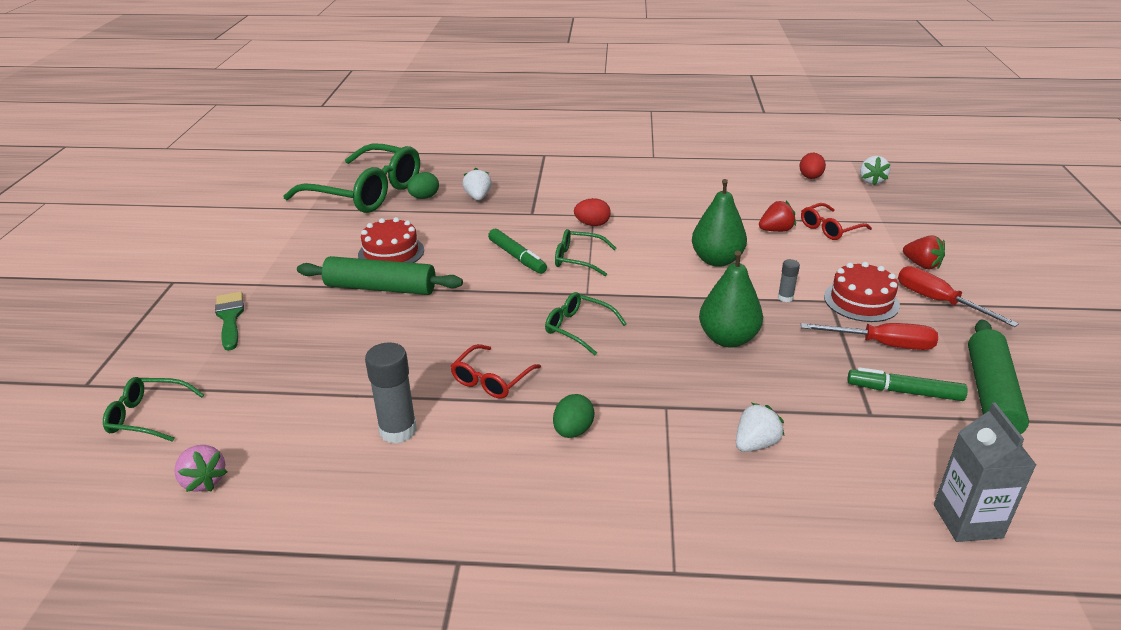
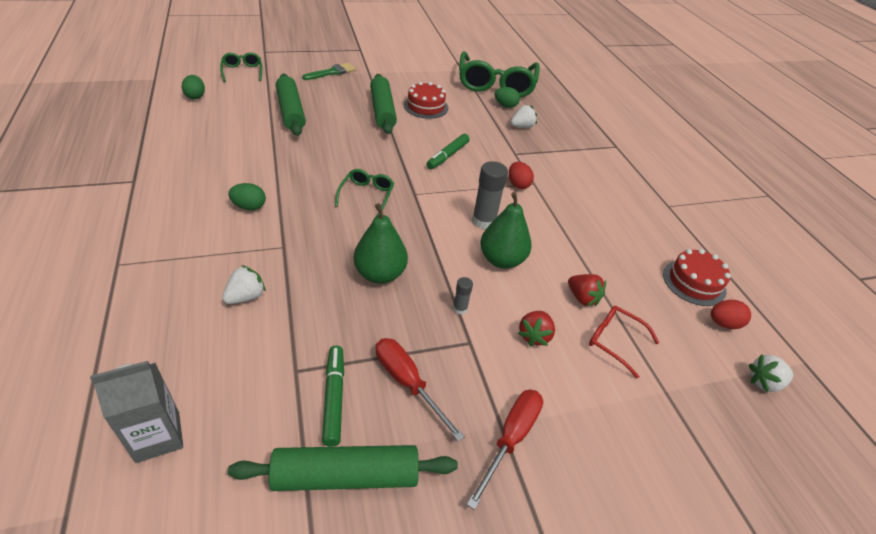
camera: 65 degrees right, 10 degrees up
pink strawberry [175,445,228,492] -> green egg [182,75,205,99]
grey glue stick [365,342,417,444] -> grey glue stick moved to [472,161,508,229]
red glasses [451,344,541,399] -> none
green glasses [555,229,616,276] -> none
white strawberry [736,403,784,452] -> white strawberry turned 75 degrees counterclockwise [222,265,266,304]
red screwdriver [801,323,938,350] -> red screwdriver turned 150 degrees clockwise [376,338,465,442]
red cake [824,262,900,322] -> red cake moved to [663,249,731,306]
red strawberry [903,235,945,269] -> red strawberry moved to [518,311,555,346]
none -> green rolling pin [276,74,306,136]

